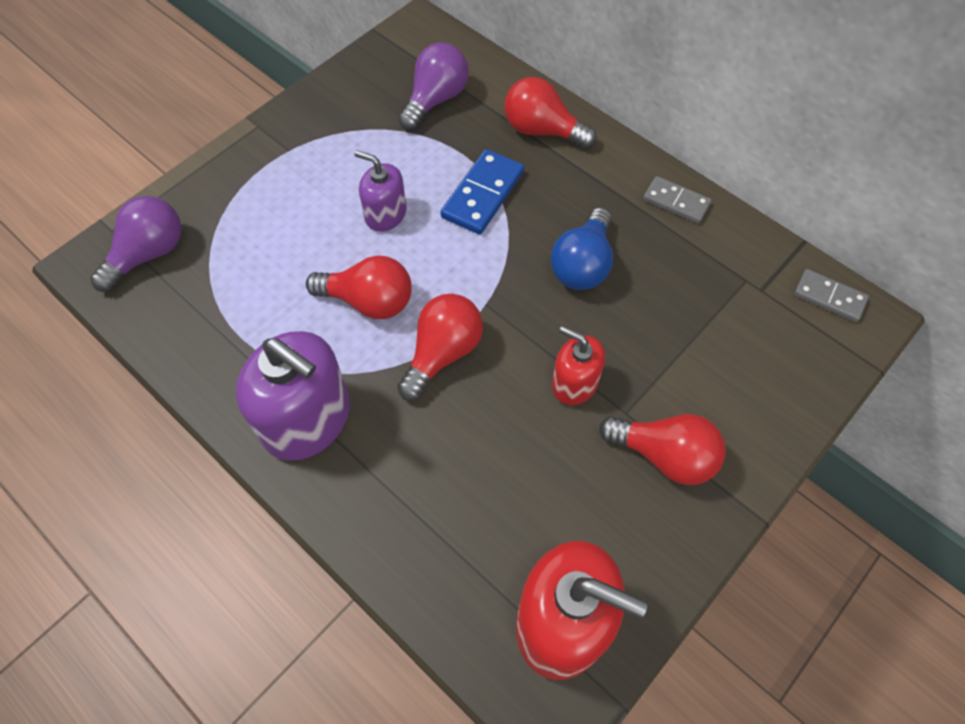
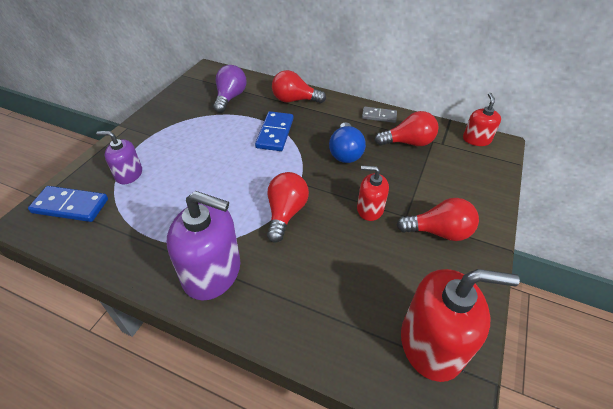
camera: 20 degrees left, 15 degrees down
purple light bulb [90,196,181,292] -> blue domino [28,186,108,222]
red light bulb [306,255,412,319] -> red light bulb moved to [375,111,438,146]
purple soap dispenser [354,150,407,232] -> purple soap dispenser moved to [96,131,142,184]
grey domino [794,269,869,322] -> red soap dispenser [463,93,501,146]

